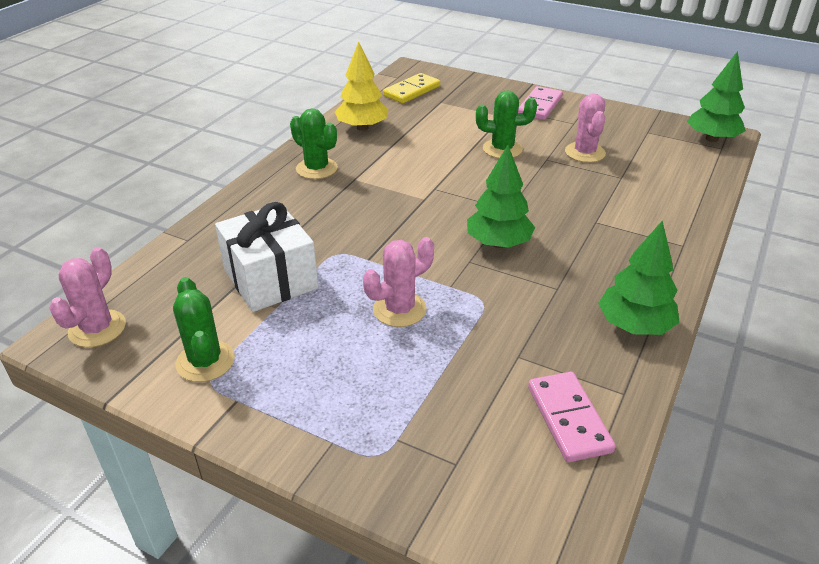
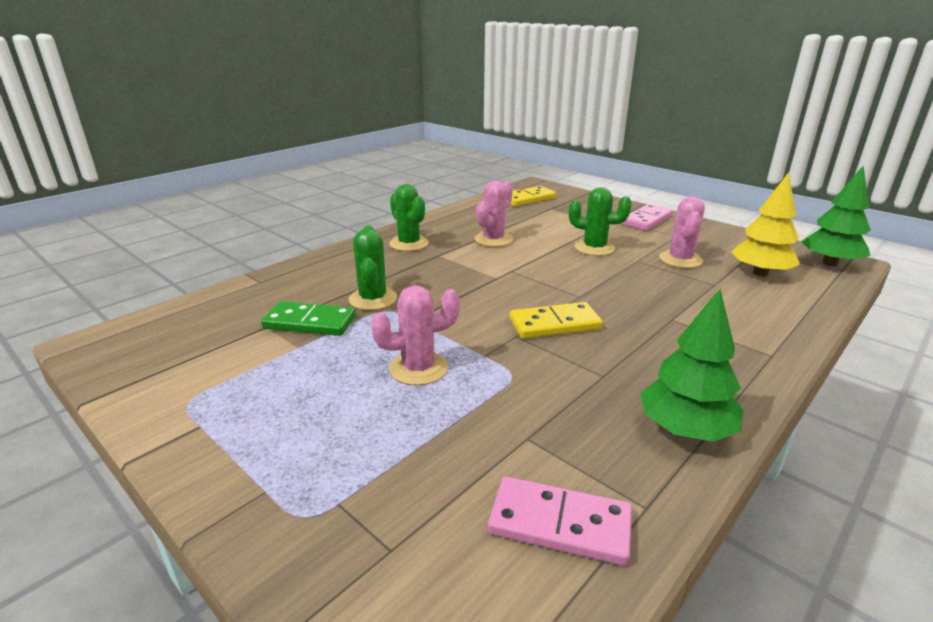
camera: 15 degrees right, 10 degrees down
pink cactus [49,247,126,347] -> pink cactus moved to [475,180,513,247]
green cactus [173,277,235,382] -> green cactus moved to [349,225,397,310]
white gift [215,202,319,312] -> green domino [261,301,356,336]
yellow tree [335,41,389,131] -> yellow tree moved to [731,172,800,276]
green tree [467,145,535,248] -> yellow domino [510,302,603,339]
pink domino [528,372,616,462] -> pink domino turned 75 degrees counterclockwise [488,477,632,566]

